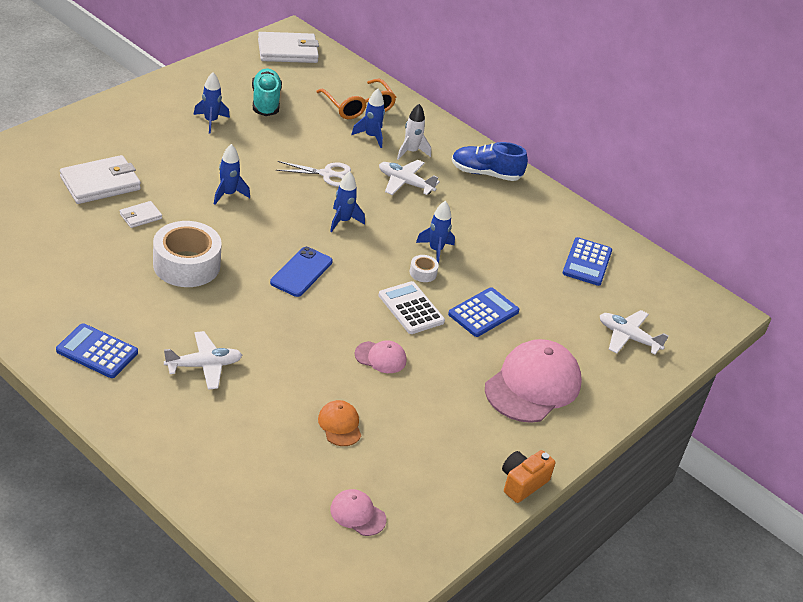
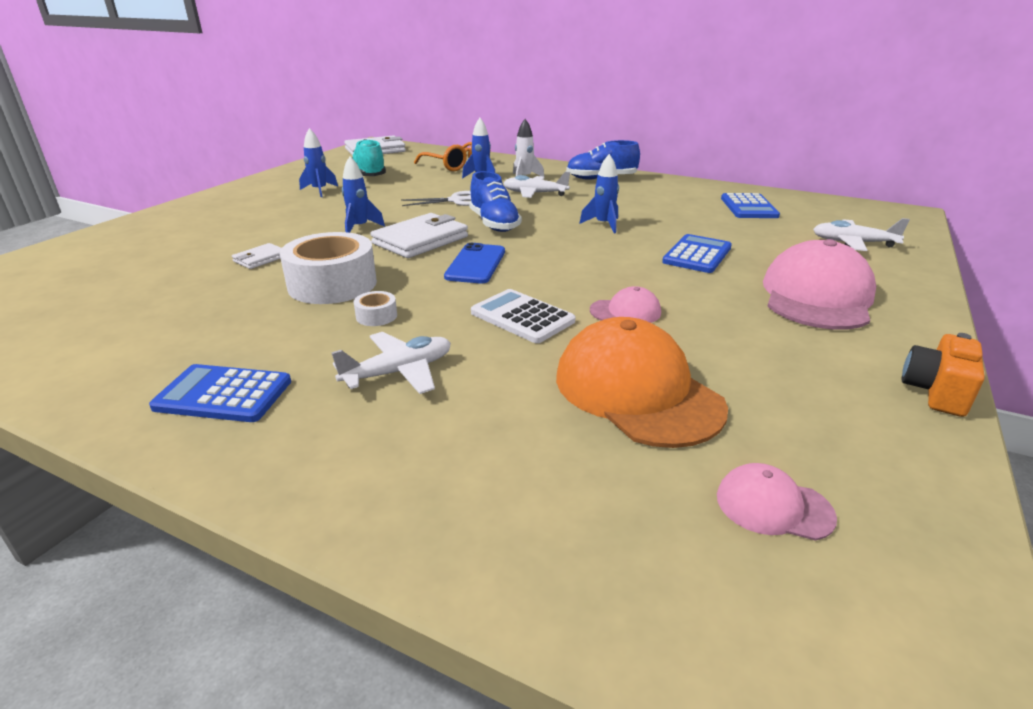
camera: 10 degrees left, 10 degrees down
white wallet [60,155,141,204] -> white wallet moved to [370,213,468,258]
orange cap [318,400,361,446] -> orange cap [556,317,728,448], size x2.10
blue rocket [330,171,365,232] -> blue shoe [469,171,522,232]
white calculator [378,281,445,334] -> white calculator moved to [471,289,576,343]
white tape [410,255,439,282] -> white tape moved to [353,291,397,326]

